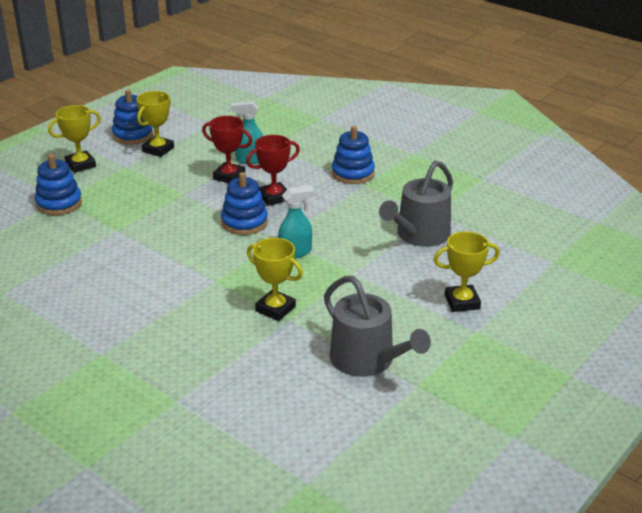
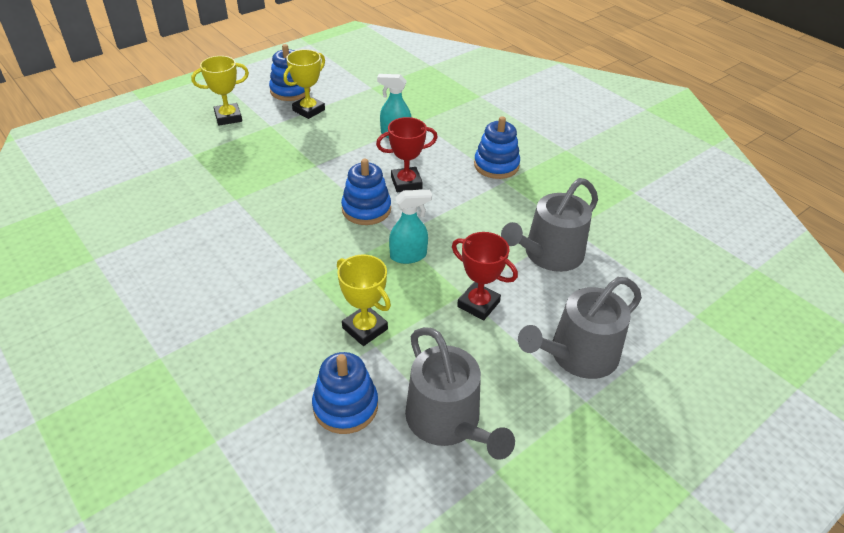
camera: 10 degrees right, 10 degrees up
blue stacking toy [35,154,82,215] -> blue stacking toy moved to [312,352,378,434]
red trophy [202,116,252,183] -> red trophy moved to [452,232,518,320]
yellow trophy [434,231,500,312] -> grey watering can [518,277,642,379]

